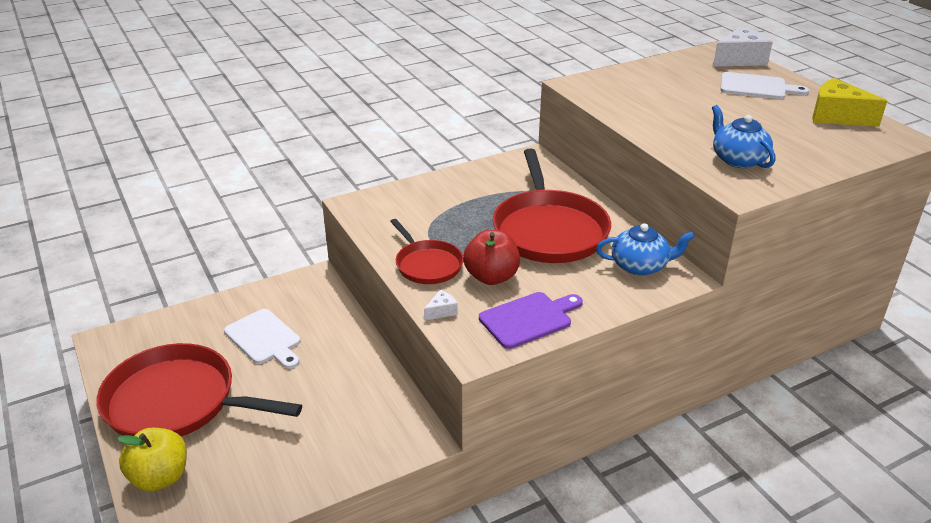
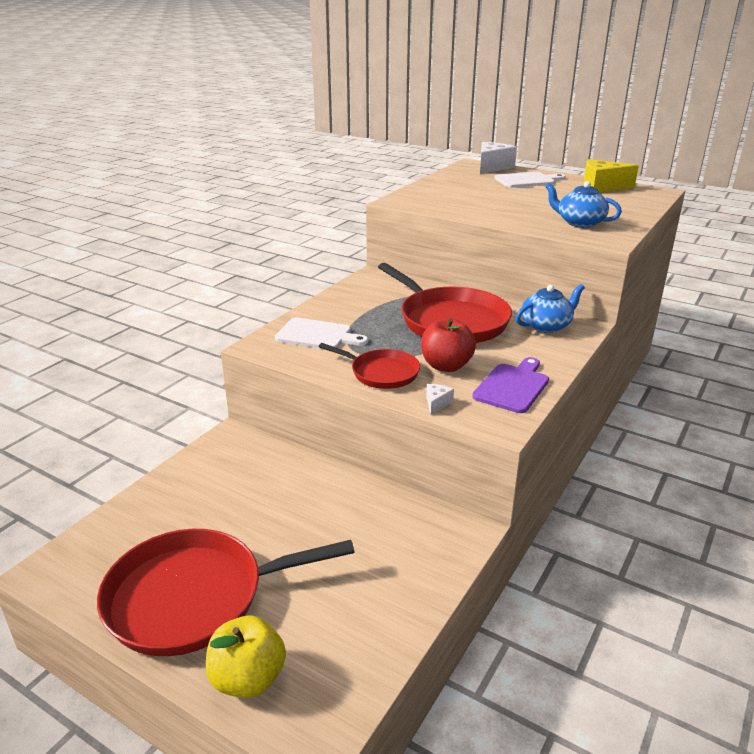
camera: 30 degrees left, 5 degrees down
white cutting board [224,309,300,369] -> white cutting board moved to [275,317,368,349]

